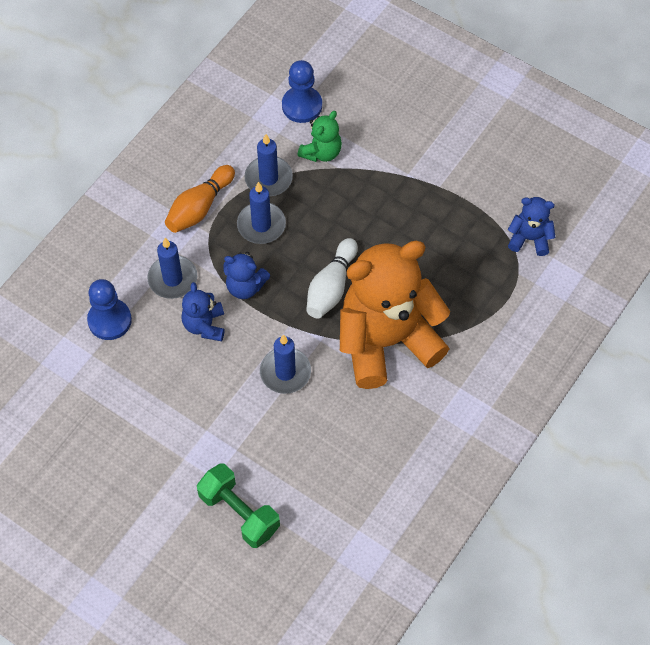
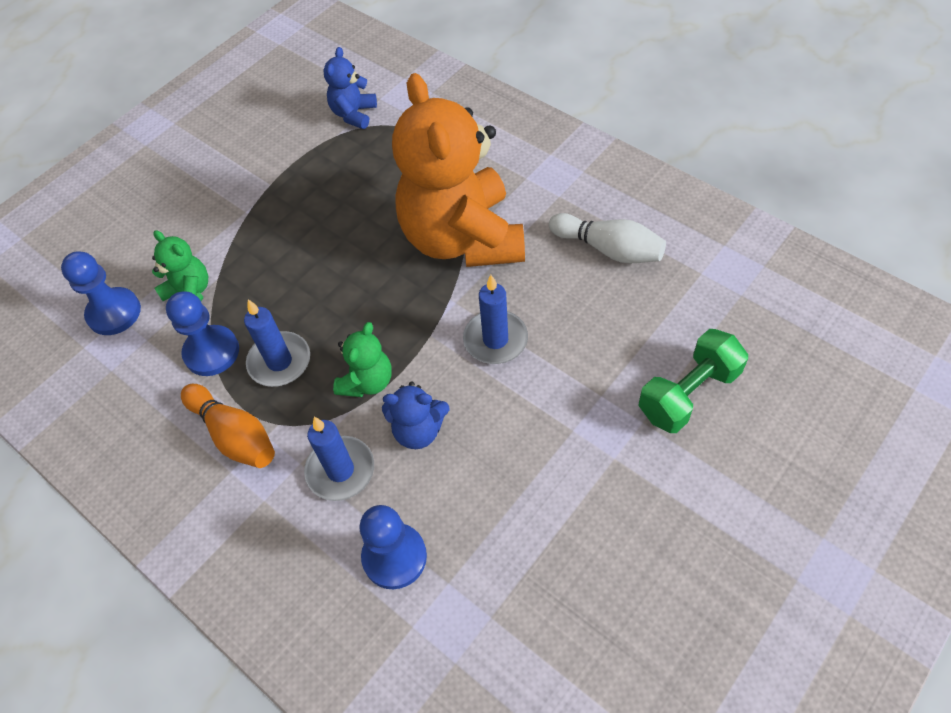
camera: 80 degrees left, 5 degrees down
blue teddy bear [223,252,270,299] -> green teddy bear [333,322,392,397]
blue candle [244,134,293,196] -> blue pawn [166,292,239,376]
white bowling pin [306,238,358,318] -> white bowling pin moved to [549,213,666,263]

